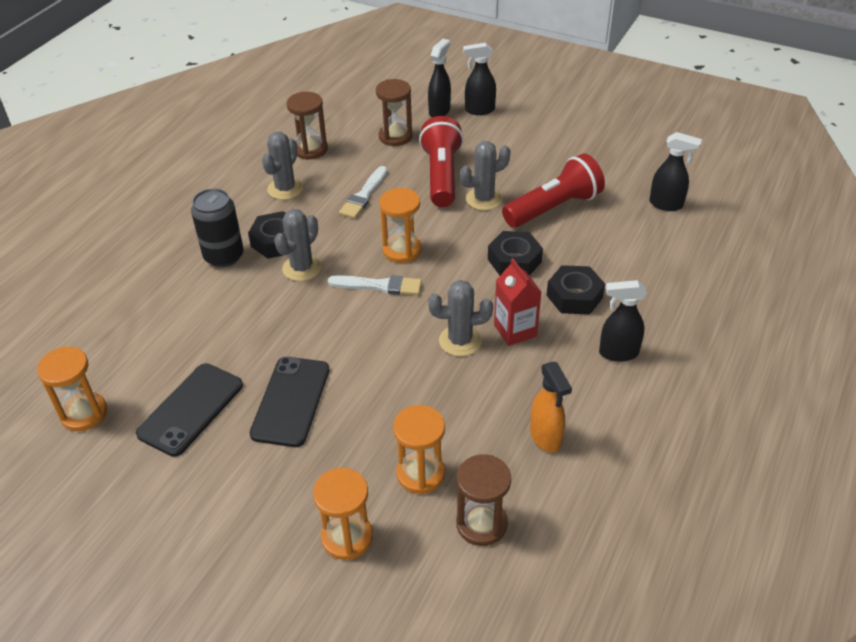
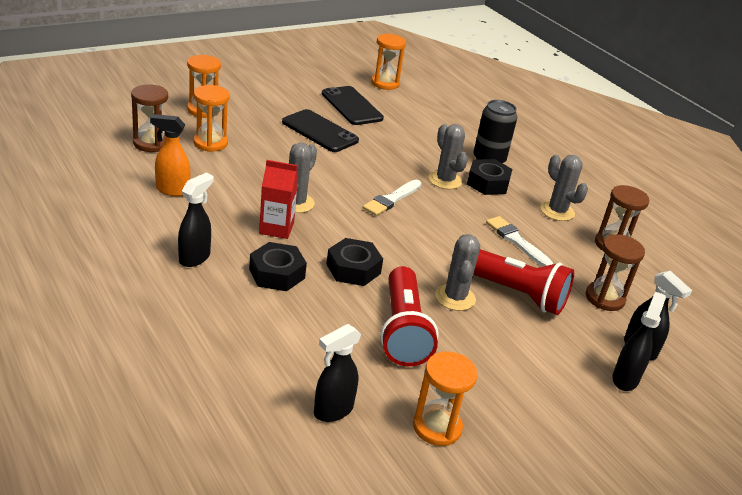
camera: 115 degrees right, 10 degrees down
orange hourglass [379,188,422,263] -> orange hourglass moved to [413,351,478,446]

